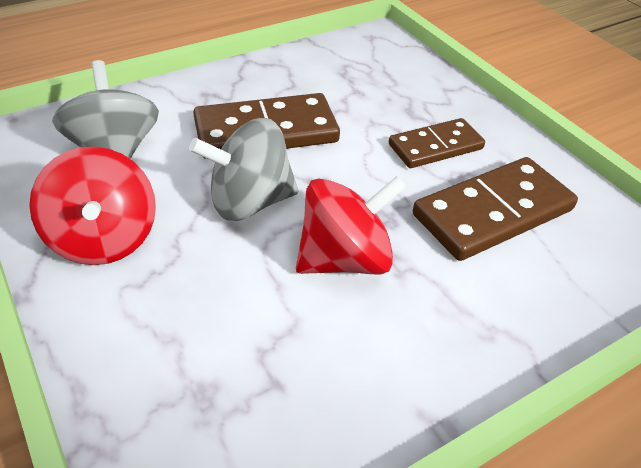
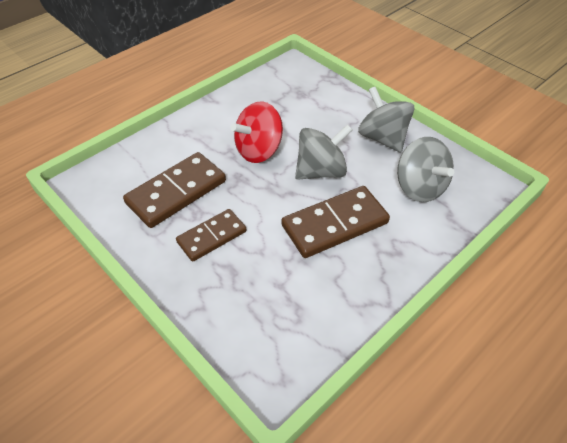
camera: 170 degrees right, 5 degrees up
red spinning top [29,146,156,265] -> grey spinning top [358,87,414,153]

